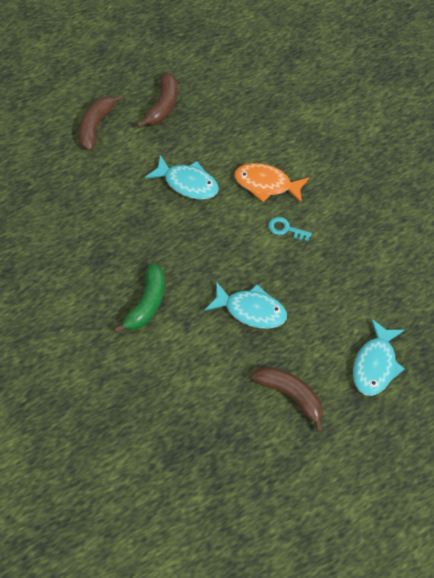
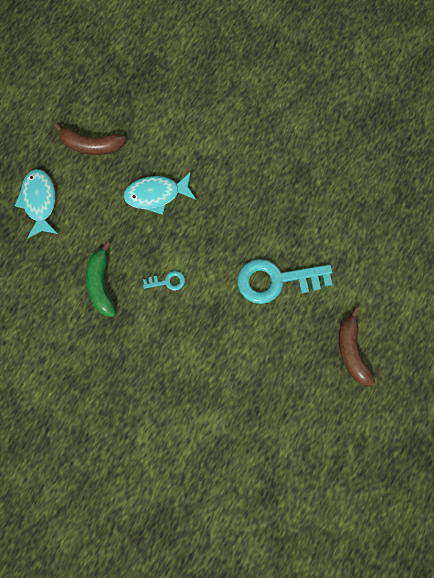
camera: 150 degrees right, 15 degrees up
brown banana [78,94,123,151] -> none
green banana [114,263,165,333] -> green banana moved to [86,242,116,317]
turquoise fish [145,155,219,200] -> turquoise key [237,259,332,304]
orange fish [234,163,310,204] -> none

